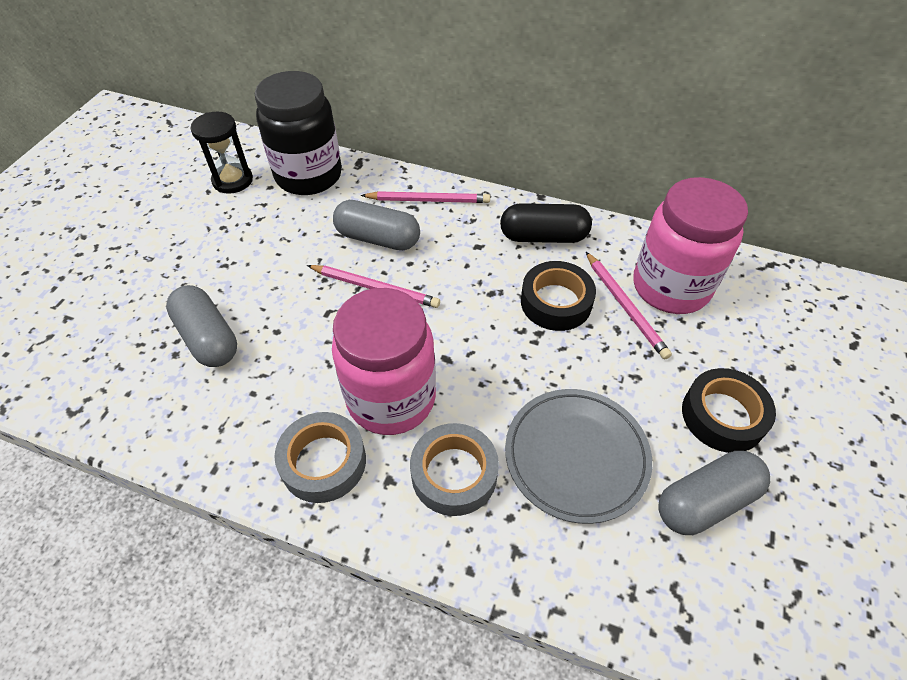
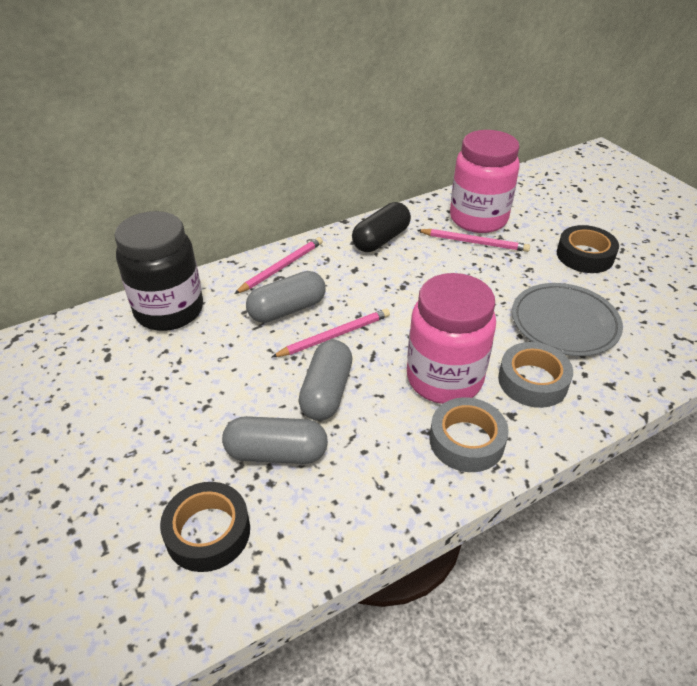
camera: 50 degrees left, 10 degrees down
black hourglass [190,111,253,194] -> none
black tape [521,261,596,331] -> black tape moved to [160,482,250,572]
grey capsule [658,451,770,535] -> grey capsule moved to [298,340,352,421]

